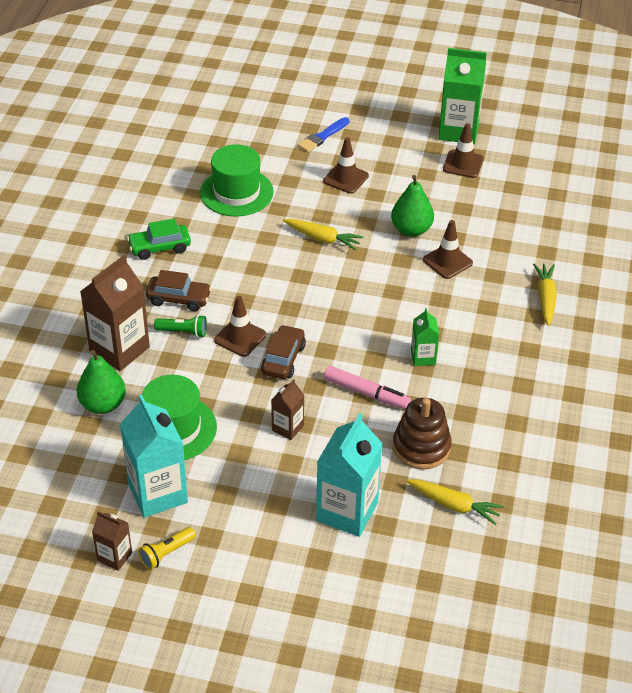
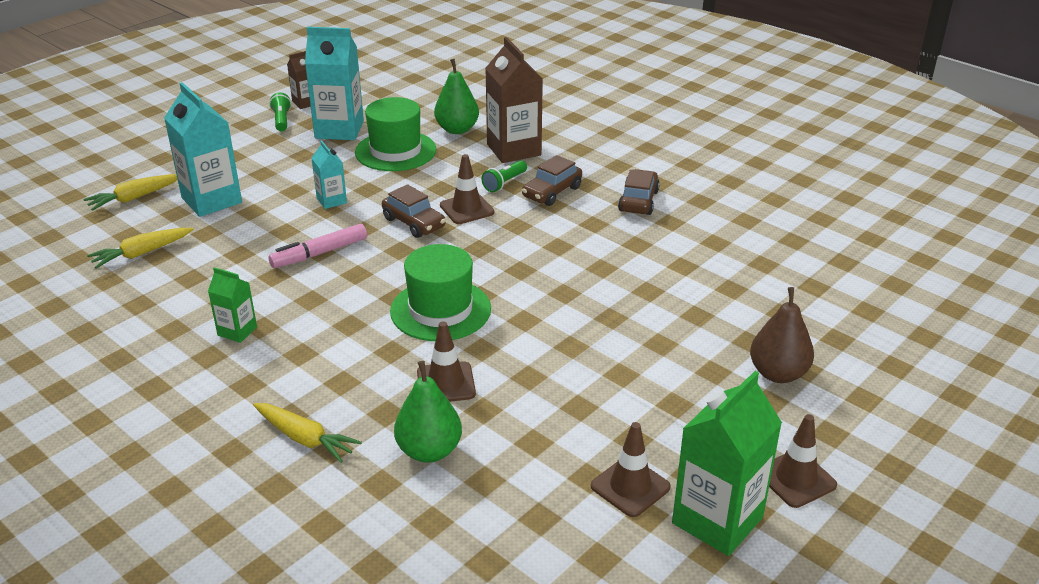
camera: 120 degrees right, 10 degrees down
green car [127,218,191,260] -> brown car [618,169,660,215]
yellow flashlight [138,527,196,570] -> green flashlight [269,92,291,131]
green hat [200,144,274,217] -> green hat moved to [390,244,491,341]
brown carton [271,379,304,440] -> turquoise carton [311,140,347,209]
yellow carrot [283,219,363,250] -> yellow carrot moved to [83,174,178,211]
blue brush [298,117,349,152] -> brown pear [750,287,814,383]
brown traffic cone [323,137,369,194] -> brown traffic cone moved to [769,414,837,508]
green pear [391,175,434,237] -> green pear moved to [394,361,462,463]
brown stacking toy [393,398,452,469] -> none
green carton [411,308,439,366] -> green carton moved to [208,267,257,343]

